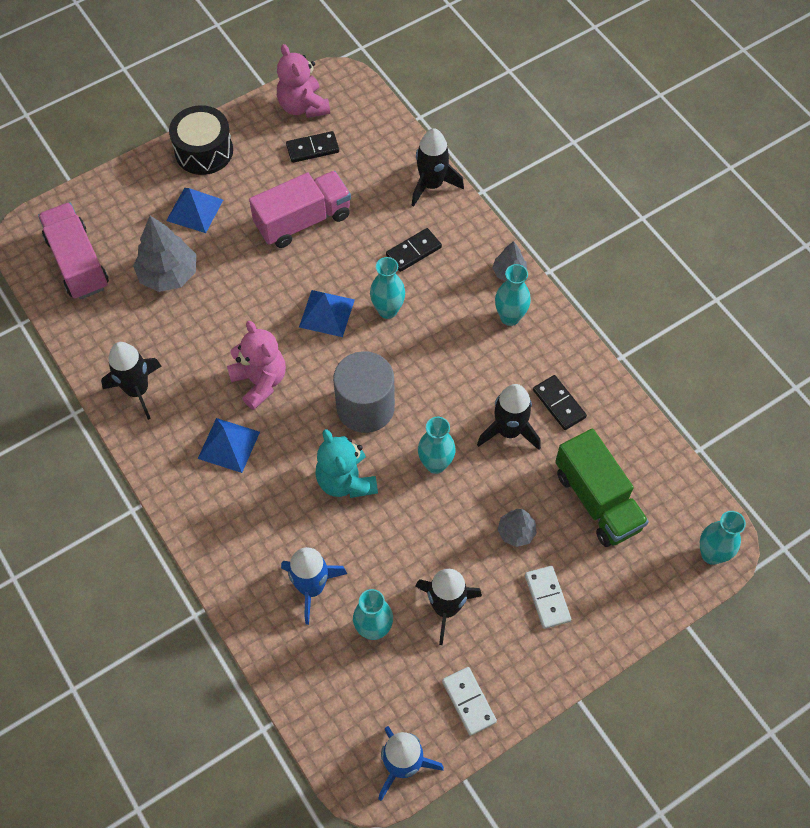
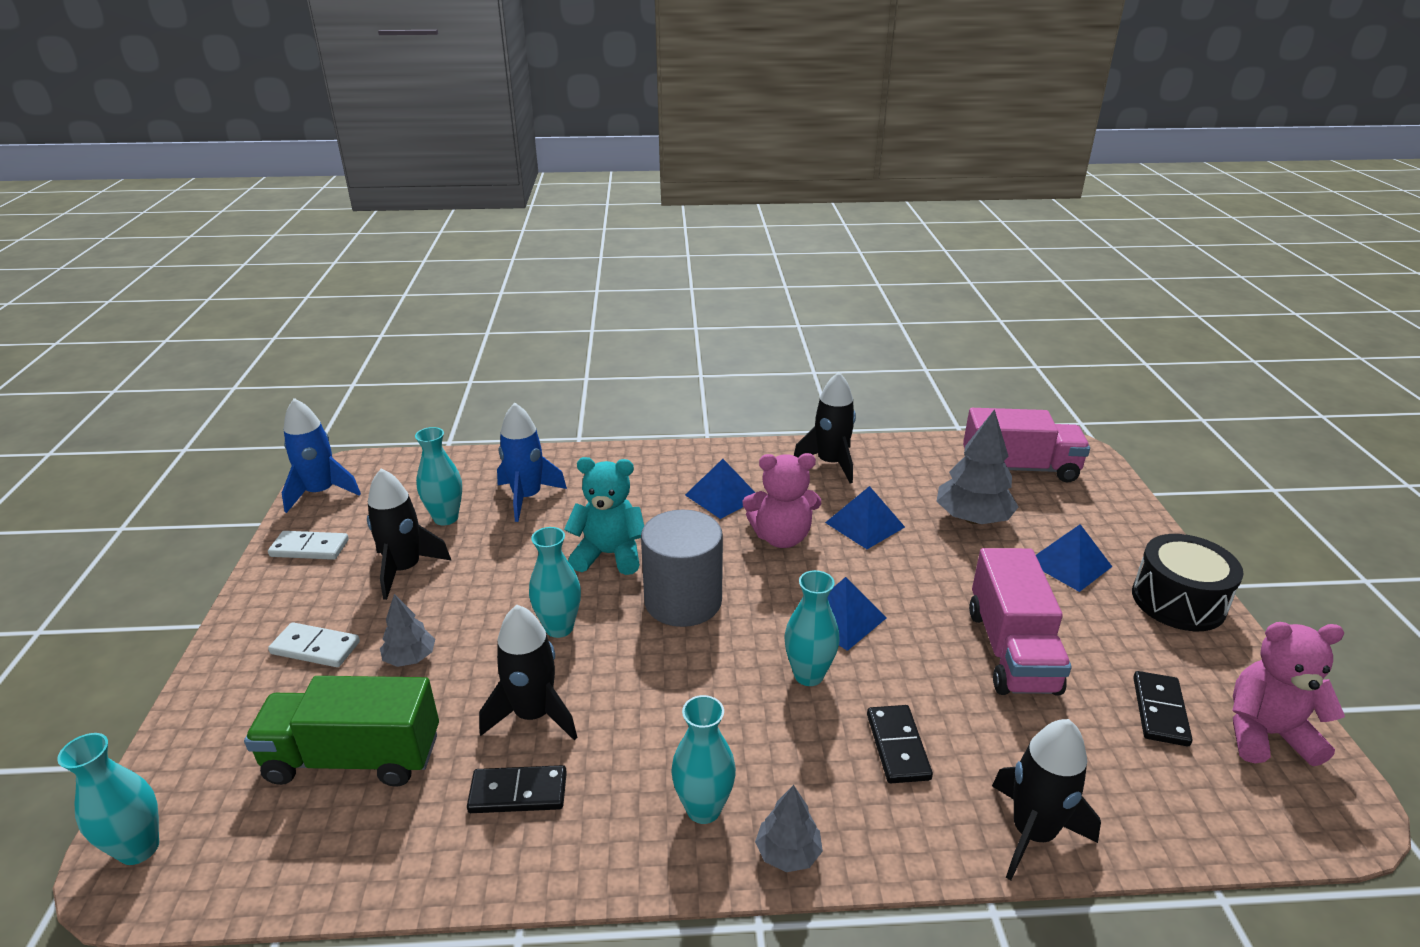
camera: 120 degrees right, 30 degrees down
none -> blue pyramid [825,486,905,549]

